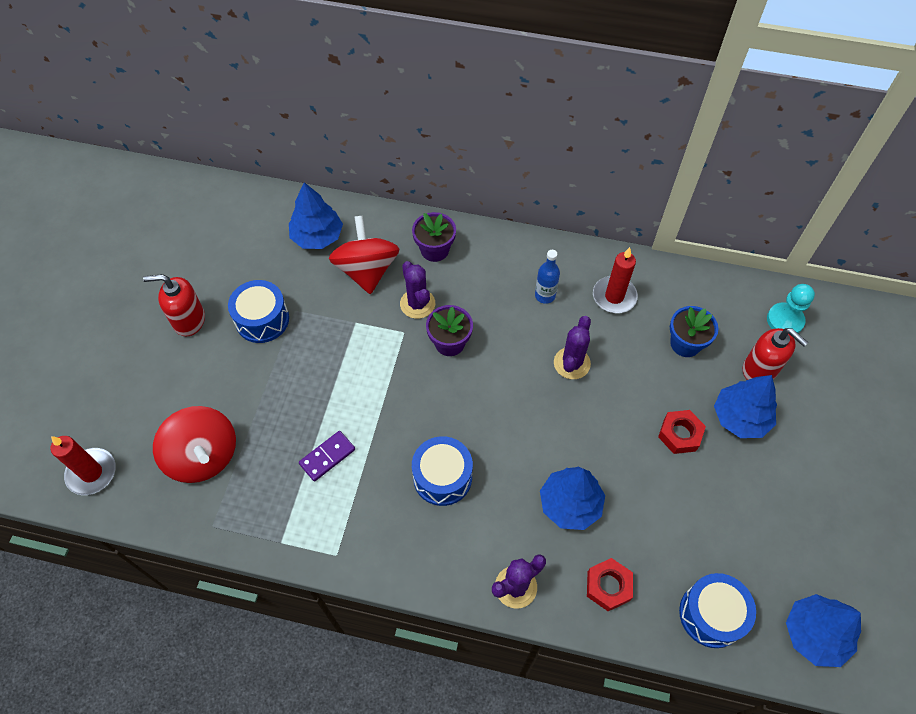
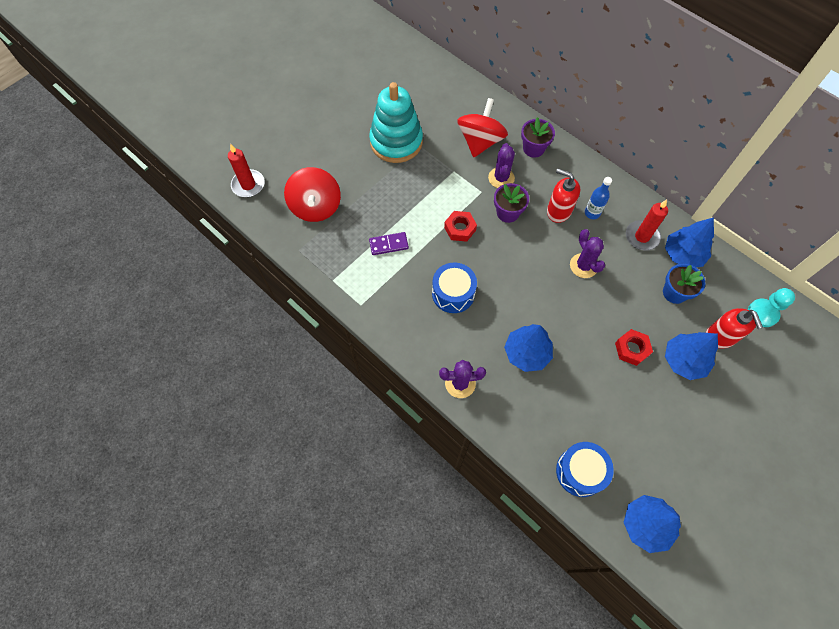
camera: 30 degrees right, 5 degrees up
red soap dispenser [143,274,205,337] -> red soap dispenser moved to [547,168,580,223]
blue drum [228,280,289,343] -> turquoise stacking toy [369,82,423,163]
blue tree [289,182,343,249] -> blue tree moved to [665,217,714,267]
purple cactus [554,316,591,379] -> purple cactus turned 75 degrees counterclockwise [570,229,605,278]
red nut [587,558,633,611] -> red nut moved to [444,211,477,242]

